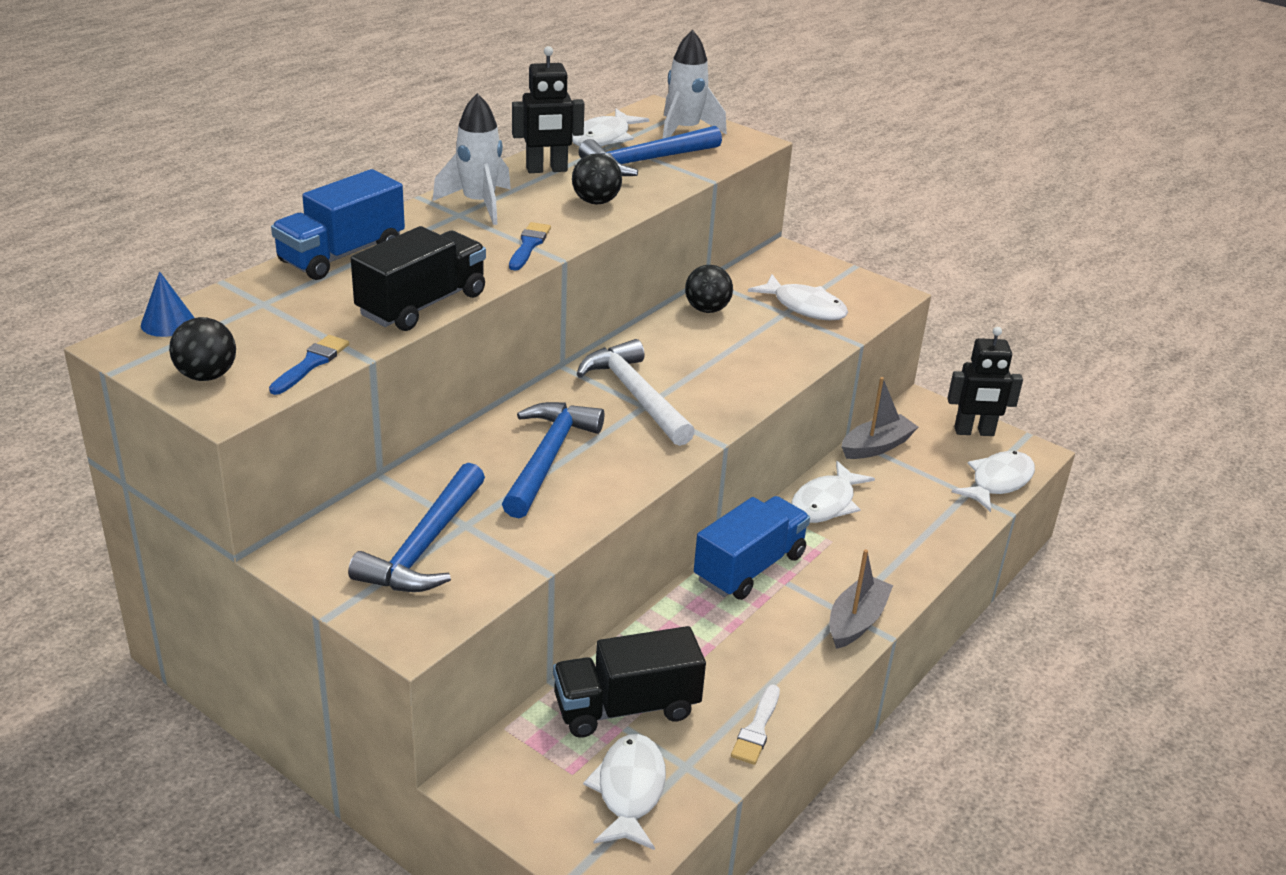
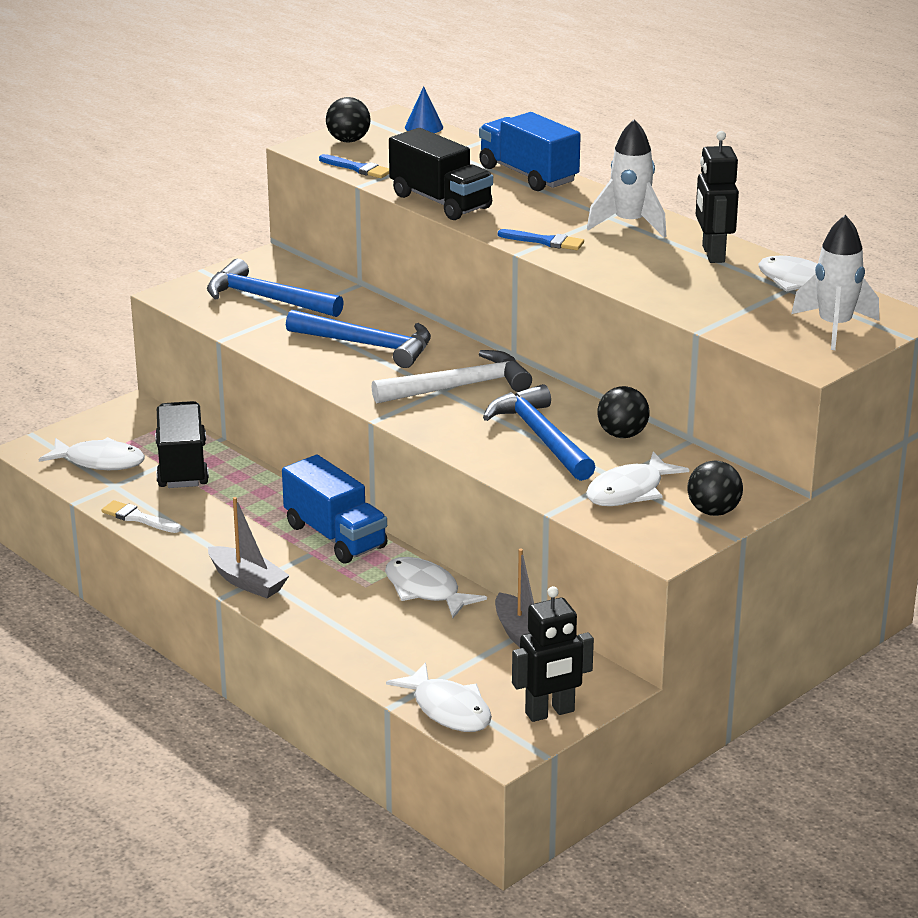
camera: 100 degrees right, 5 degrees down
black ball [572,153,622,204] -> black ball moved to [687,460,743,516]
blue hammer [578,126,722,176] -> blue hammer moved to [483,384,596,481]
black robot [947,327,1023,436] -> black robot turned 120 degrees counterclockwise [512,586,594,722]

